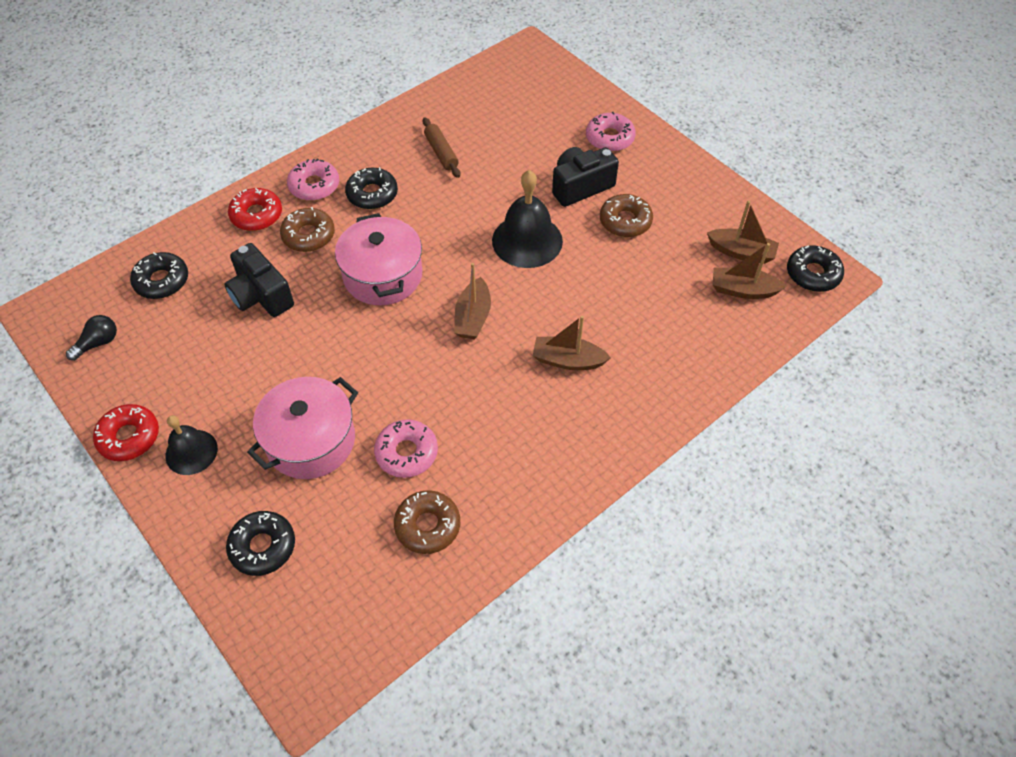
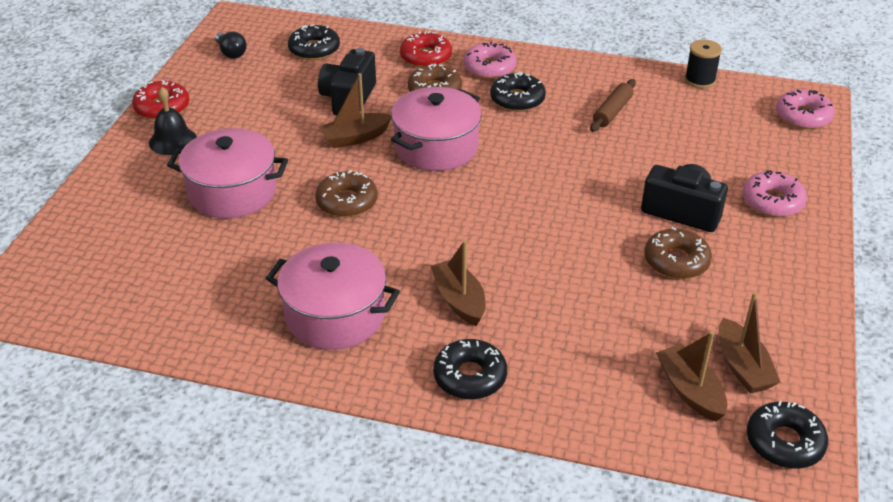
camera: 55 degrees right, 15 degrees down
black light bulb [66,315,117,361] -> black light bulb turned 45 degrees clockwise [215,32,247,59]
black donut [226,511,295,576] -> black donut moved to [433,339,507,400]
pink donut [374,419,438,478] -> pink donut moved to [776,89,835,129]
brown donut [394,490,460,554] -> brown donut moved to [315,170,378,217]
brown boat [454,263,491,339] -> brown boat moved to [319,73,391,148]
black bell [492,170,563,268] -> none
none -> pink pot [266,242,400,350]
none -> black spool [685,39,722,88]

